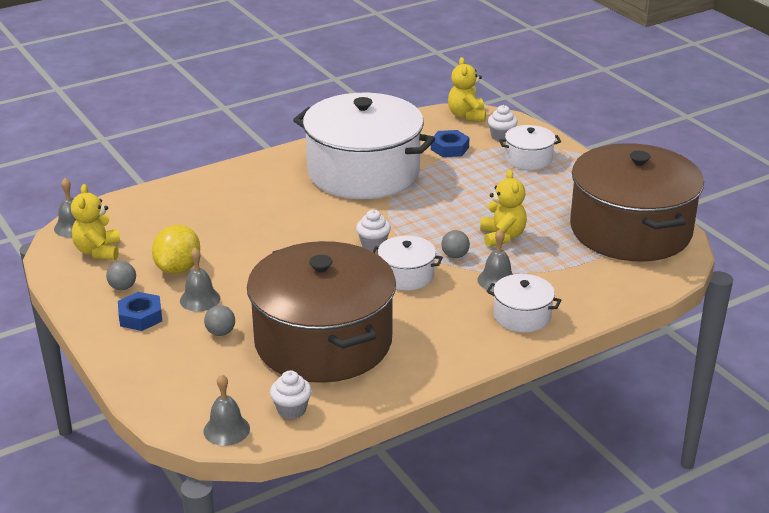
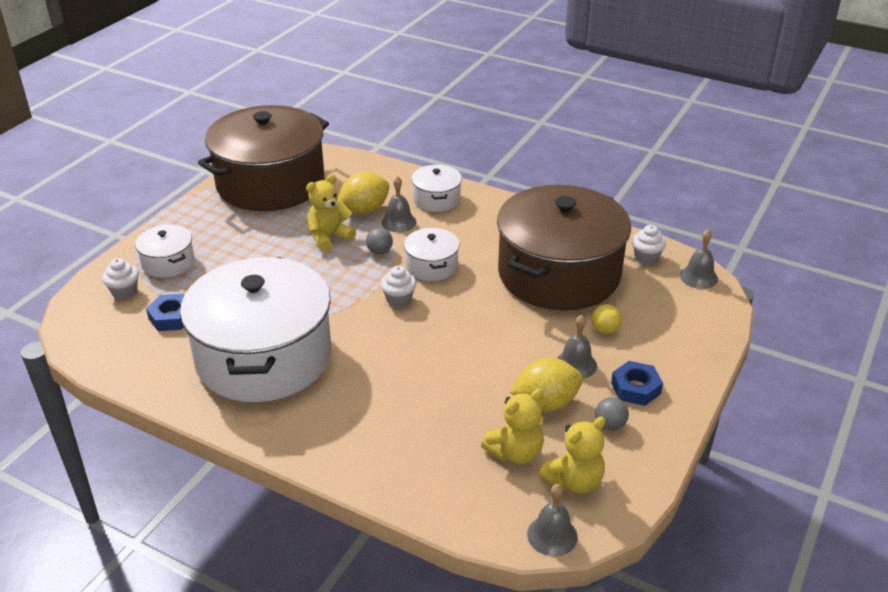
camera: 120 degrees left, 5 degrees up
grey ball [204,305,235,336] -> yellow ball [592,304,622,334]
yellow teddy bear [448,57,486,122] -> yellow teddy bear moved to [481,389,544,464]
none -> yellow lemon [337,172,389,214]

